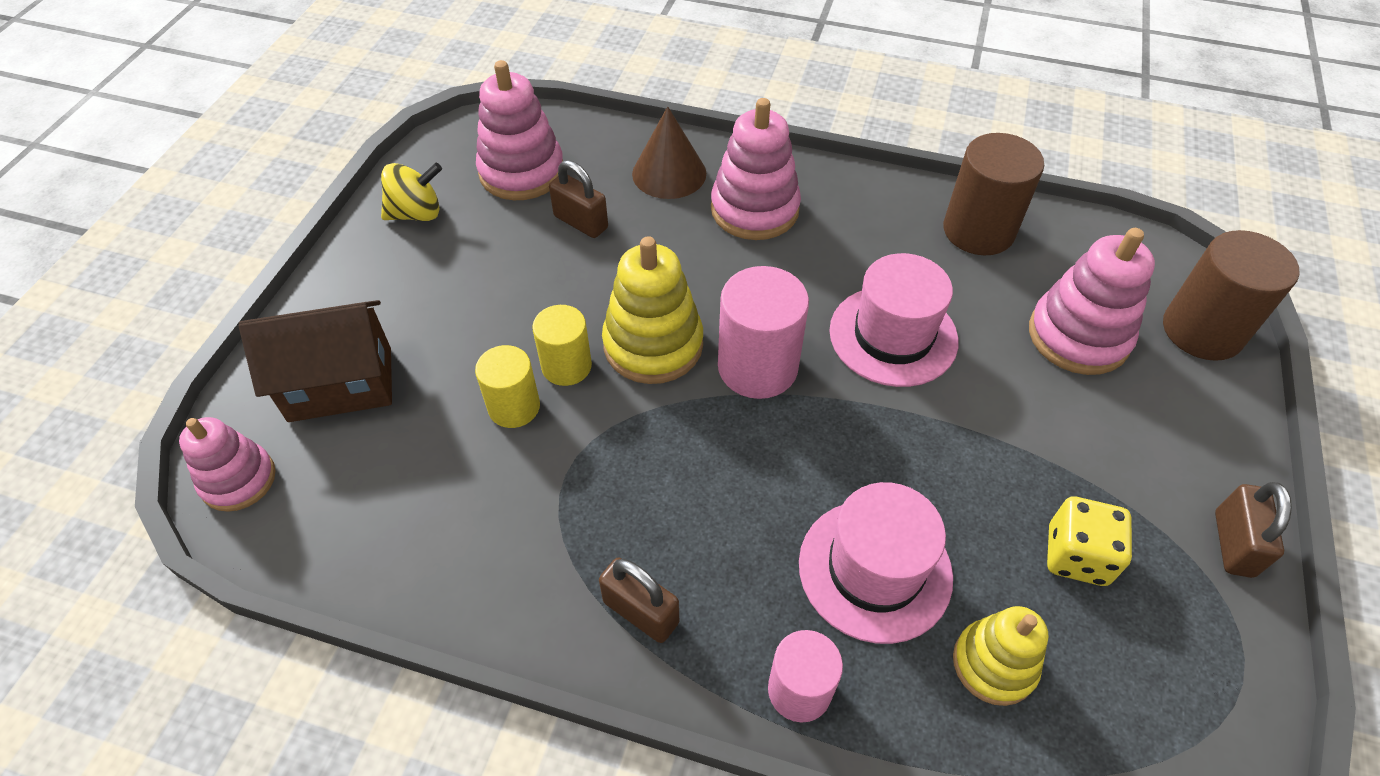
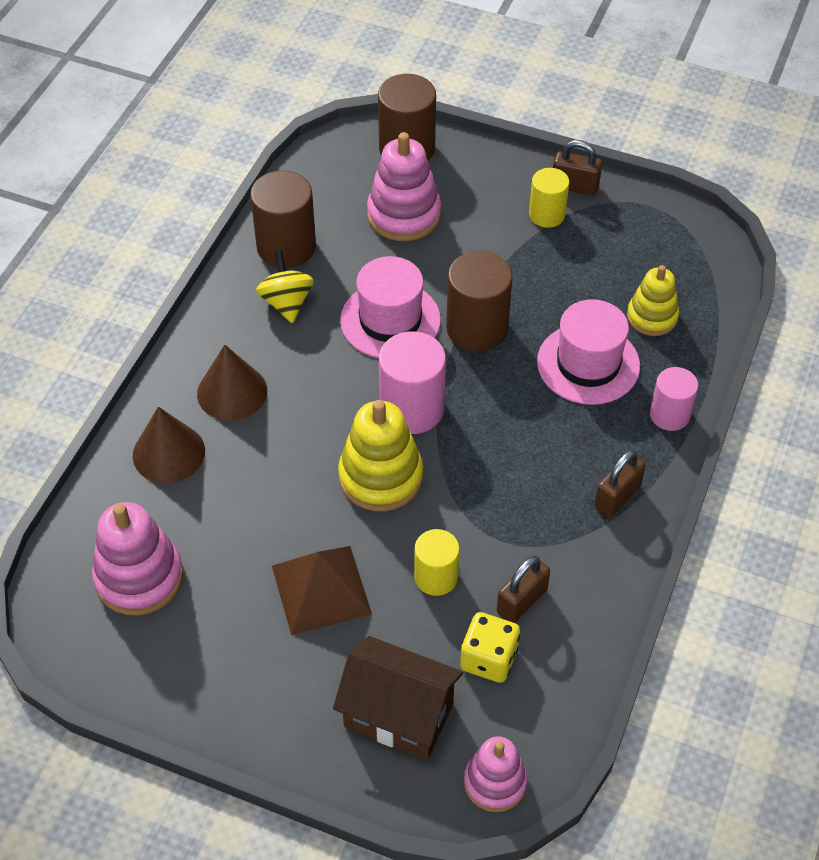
camera: 85 degrees left, 0 degrees up
brown house [239,300,392,422] -> brown house turned 60 degrees counterclockwise [333,636,463,760]
yellow spinning top [381,163,442,221] -> yellow spinning top moved to [256,250,314,323]
yellow cylinder [532,305,592,386] -> yellow cylinder moved to [529,168,569,228]
brown padlock [549,160,608,238] -> brown padlock moved to [497,556,550,623]
pink stacking toy [711,98,801,240] -> brown cone [197,345,267,421]
yellow dice [1047,497,1132,586] -> yellow dice moved to [460,612,520,683]
none -> brown pyramid [272,546,372,635]
none -> brown cylinder [446,251,513,351]

